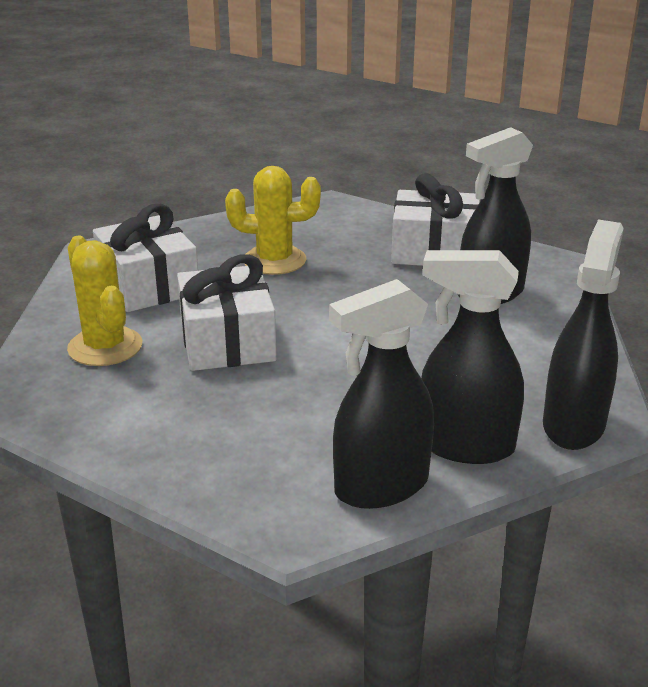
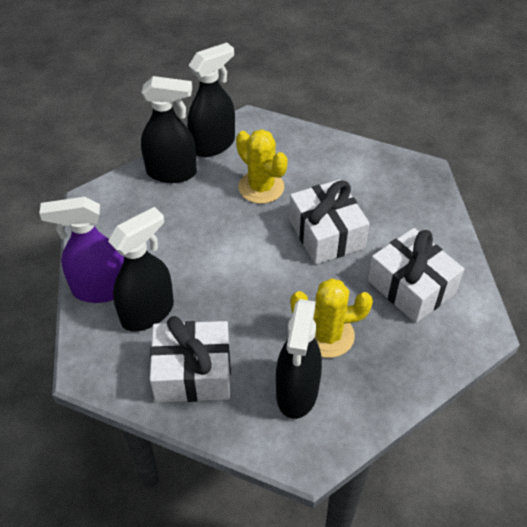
camera: 170 degrees right, 20 degrees up
yellow cactus [67,236,142,366] -> yellow cactus moved to [236,129,288,204]
black spray bottle [543,219,624,450] -> black spray bottle moved to [276,299,322,419]
none -> purple spray bottle [39,197,124,303]

